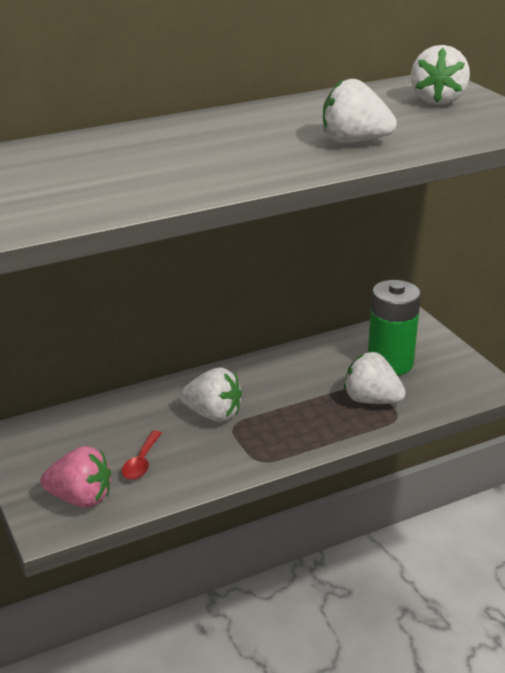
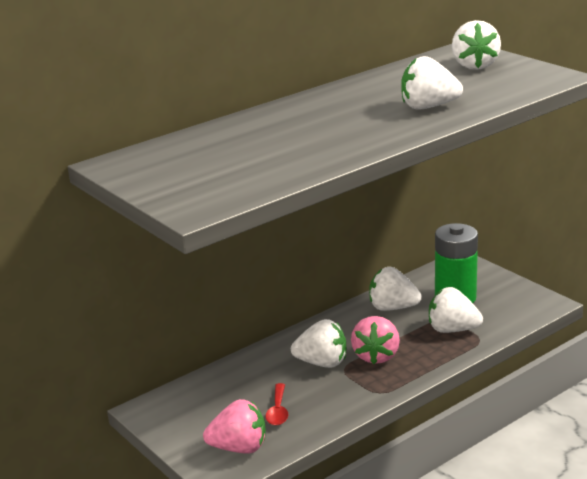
camera: 10 degrees left, 5 degrees down
none -> pink strawberry [351,316,400,364]
none -> white strawberry [369,267,422,311]

